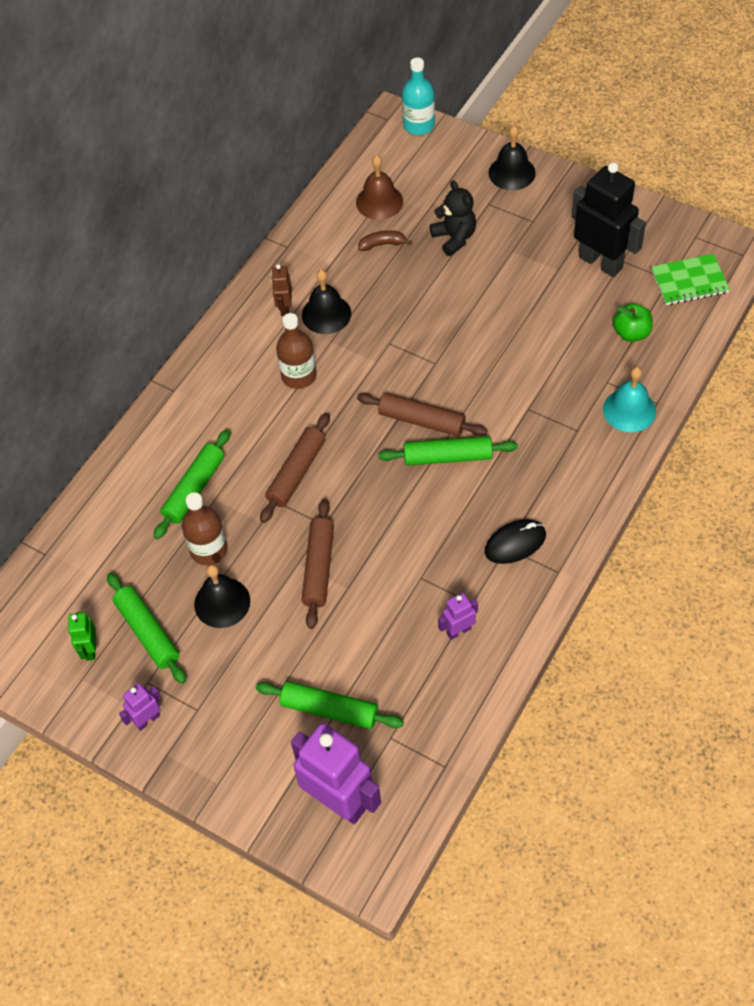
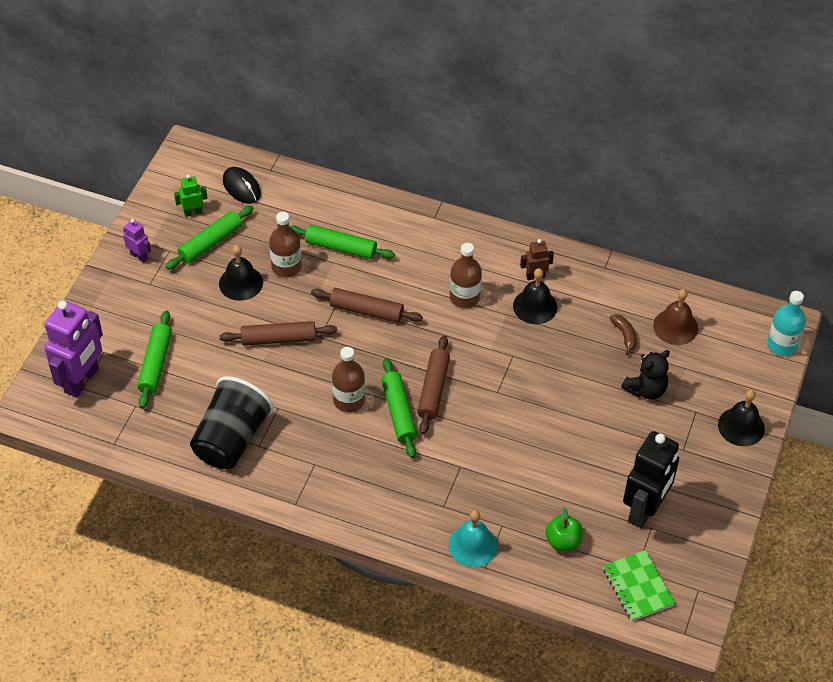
camera: 75 degrees right, 5 degrees down
purple robot [438,593,478,640] -> black cup [190,376,274,469]
black mouse [485,519,546,564] -> black mouse moved to [223,167,261,204]
none -> brown bottle [332,347,365,412]

